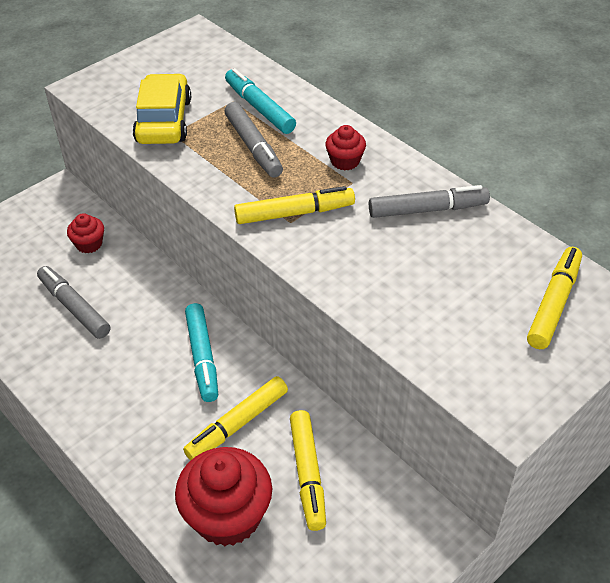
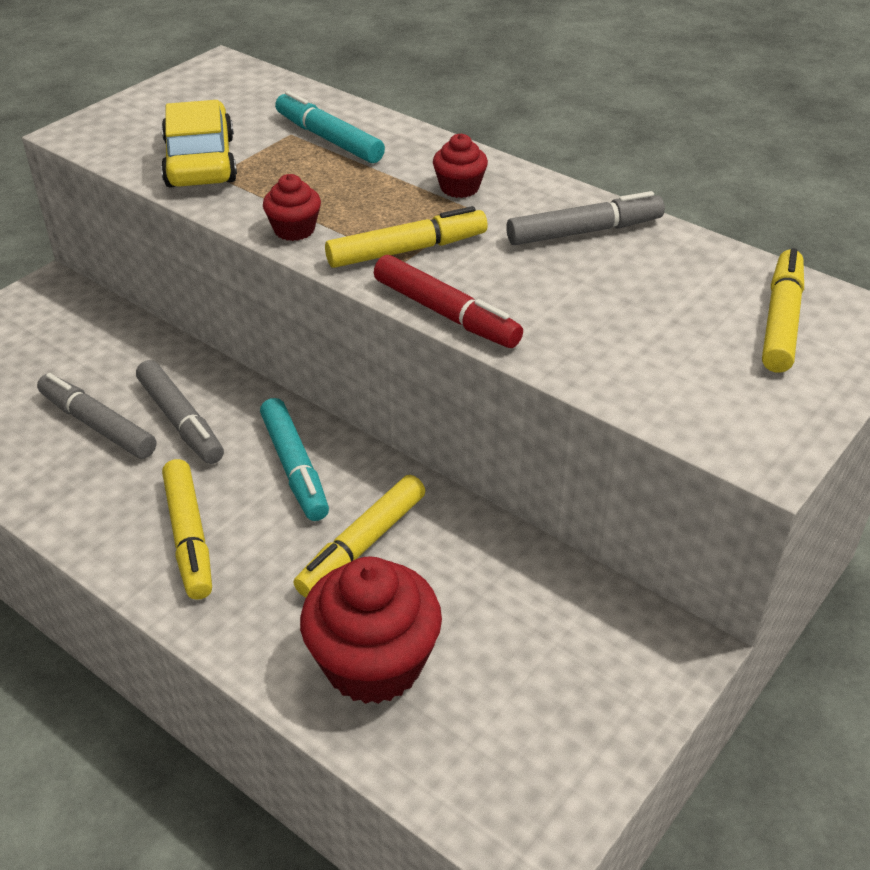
camera: 10 degrees left, 5 degrees down
red cupcake [67,213,104,253] -> red cupcake moved to [263,174,321,241]
grey marker [224,102,283,178] -> grey marker moved to [136,360,224,464]
yellow marker [290,410,326,531] -> yellow marker moved to [162,459,212,600]
none -> red marker [374,255,523,348]

